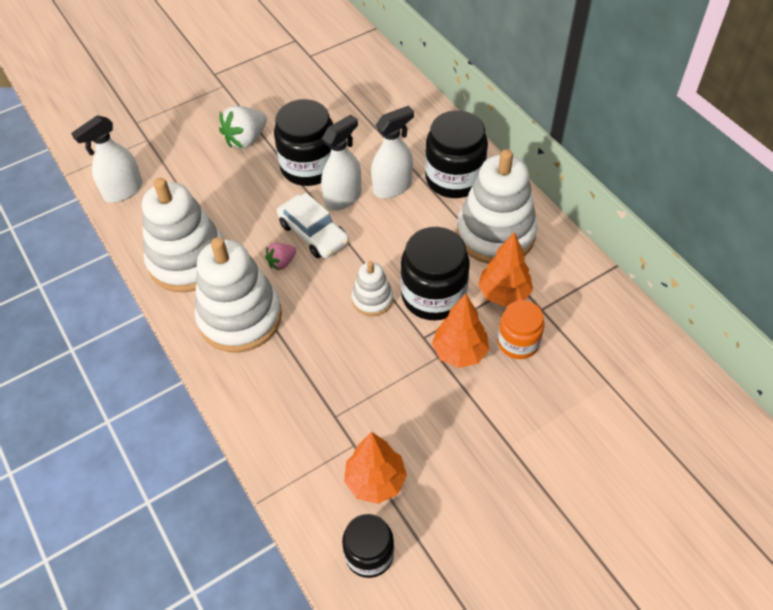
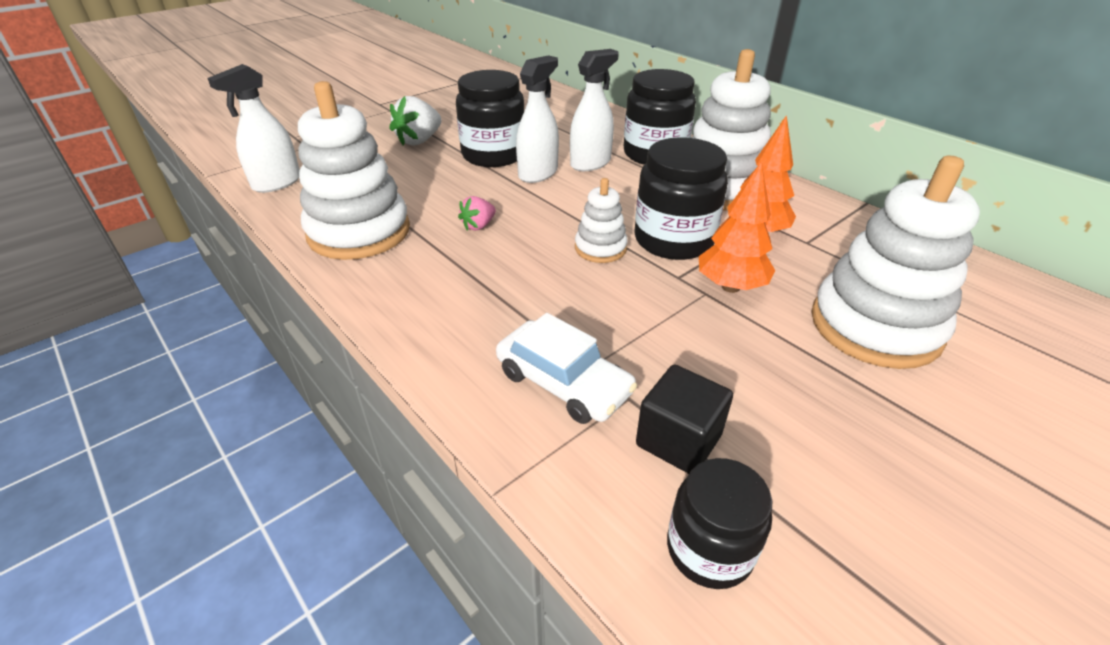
camera: 10 degrees left, 15 degrees down
white stacking toy [195,237,282,353] -> white stacking toy moved to [811,156,980,369]
white car [277,193,349,258] -> white car moved to [496,313,637,424]
orange tree [344,432,407,504] -> black cube [636,365,733,474]
orange jar [498,300,544,359] -> none

